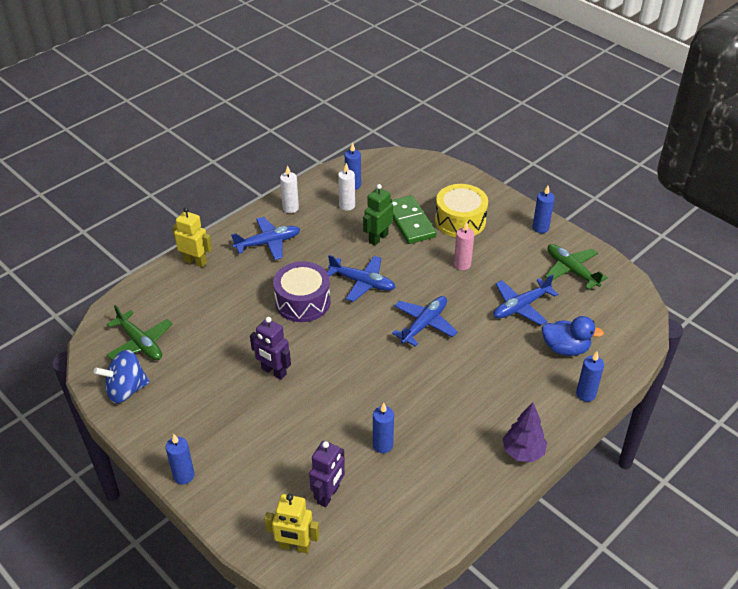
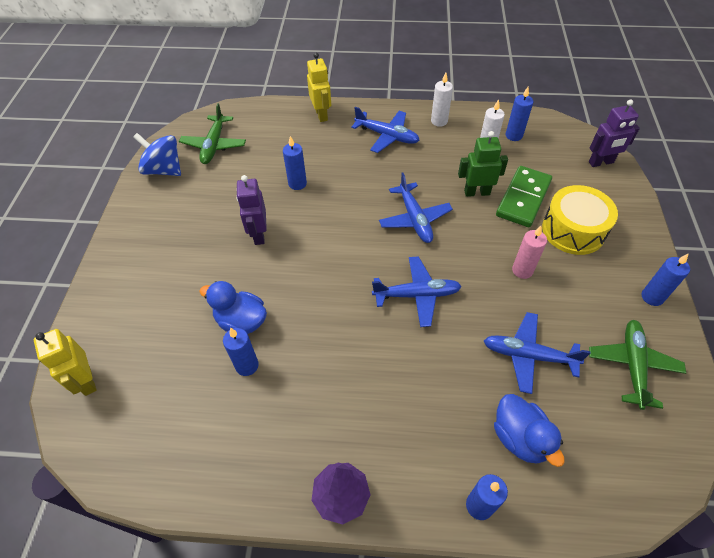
camera: 50 degrees right, 10 degrees up
blue candle [166,434,195,484] -> blue candle moved to [283,136,307,190]
purple drum [273,261,331,322] -> none
purple robot [309,441,345,507] -> purple robot moved to [589,99,640,167]
none -> blue duck [199,281,267,334]

